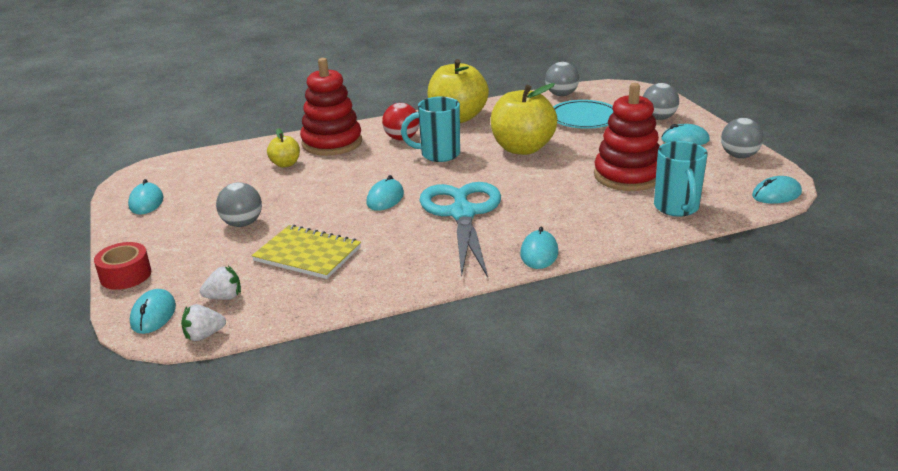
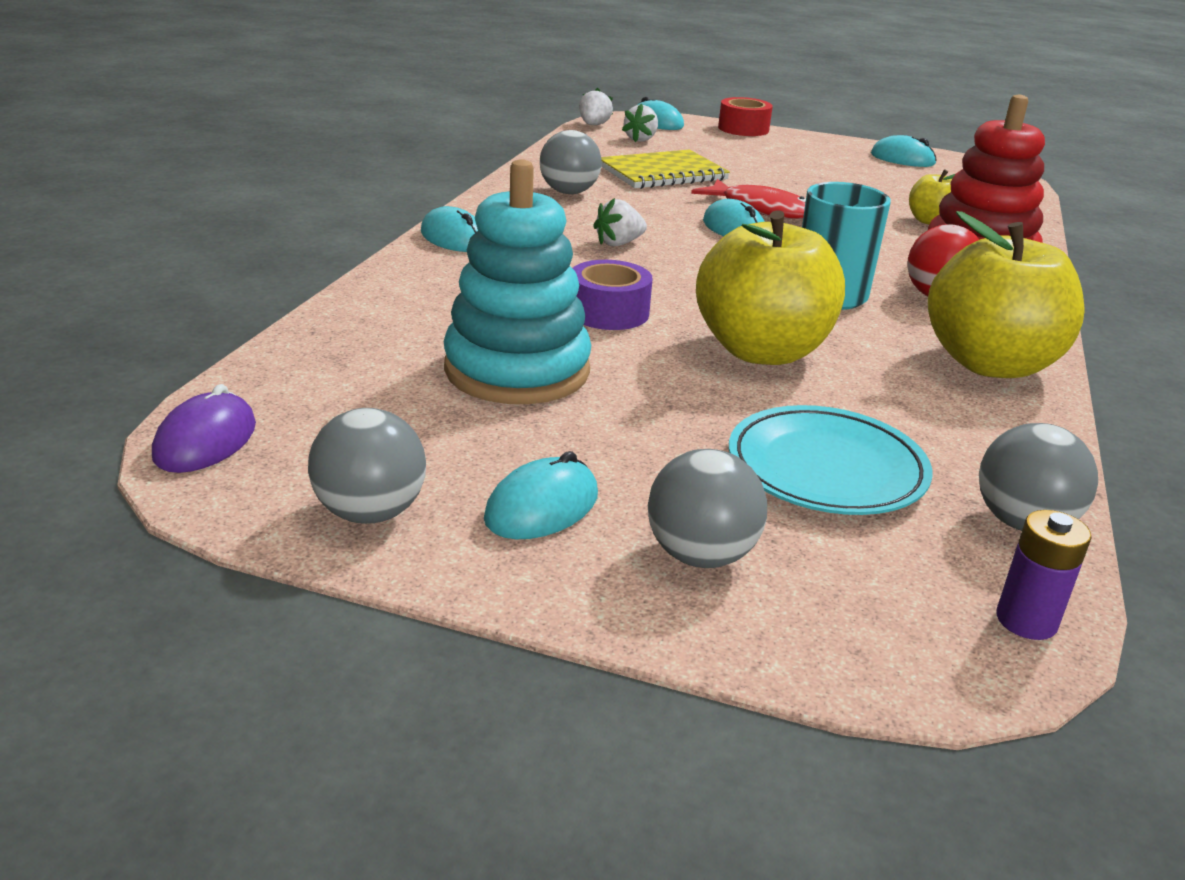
camera: 125 degrees right, 0 degrees up
grey ball [216,182,262,227] -> grey ball moved to [540,130,602,194]
turquoise scissors [419,182,501,278] -> white strawberry [593,198,647,247]
red stacking toy [594,83,660,191] -> turquoise stacking toy [444,159,591,404]
turquoise mug [654,141,708,217] -> none
turquoise mouse [752,176,802,204] -> purple mouse [152,384,256,473]
none -> purple tape [573,260,653,330]
none -> red fish [691,179,806,219]
none -> purple battery [996,510,1092,640]

